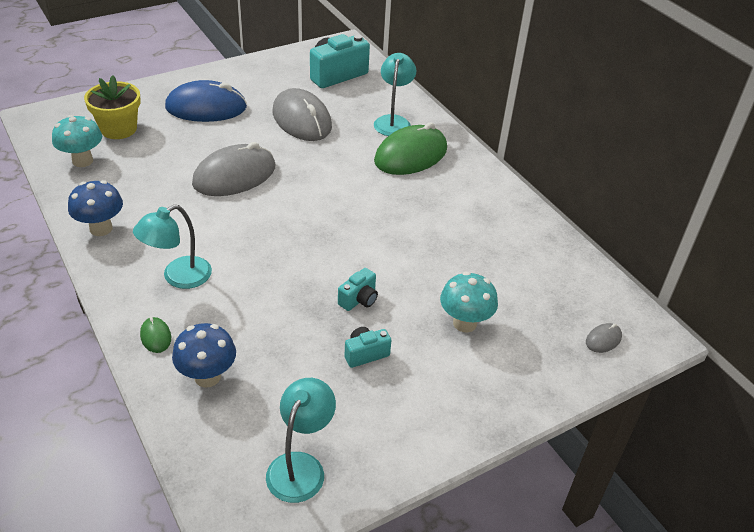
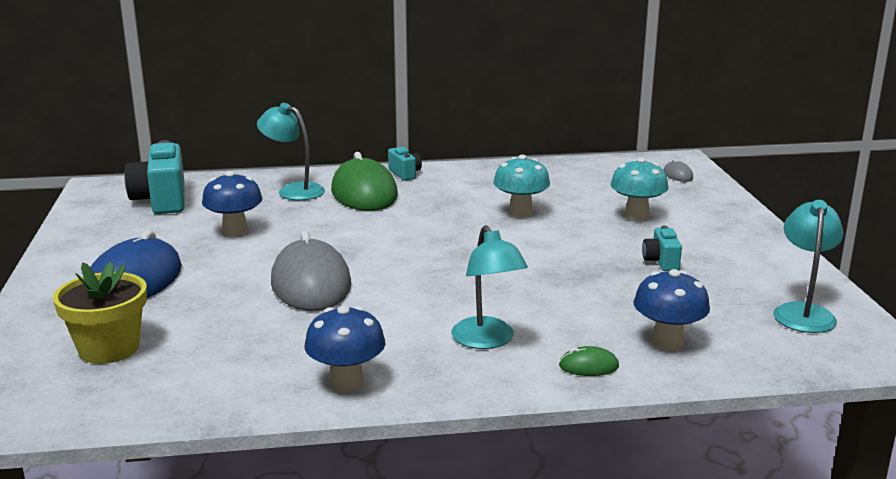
camera: 65 degrees left, 20 degrees down
turquoise mushroom [52,115,102,167] -> turquoise mushroom moved to [493,155,550,218]
turquoise lamp [266,378,336,503] -> turquoise lamp turned 60 degrees clockwise [773,200,844,333]
grey mouse [273,88,332,141] -> blue mushroom [202,171,262,237]
turquoise camera [338,268,378,311] -> turquoise camera moved to [388,147,422,181]

